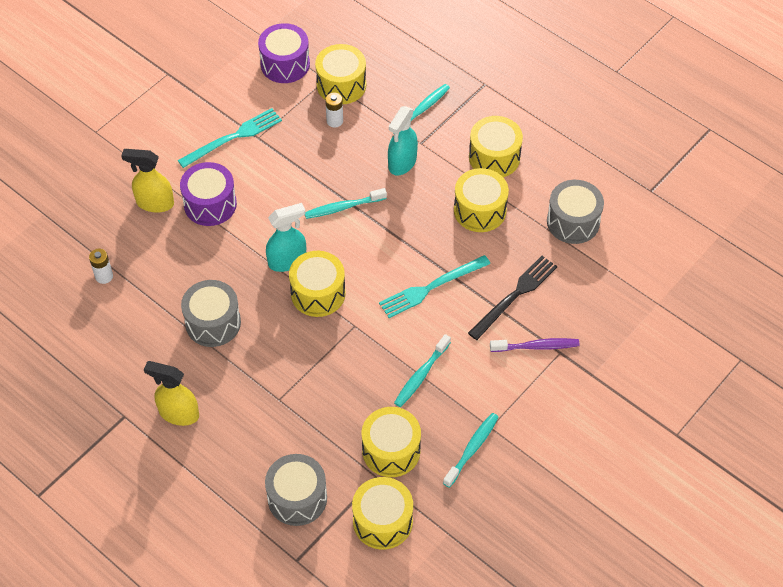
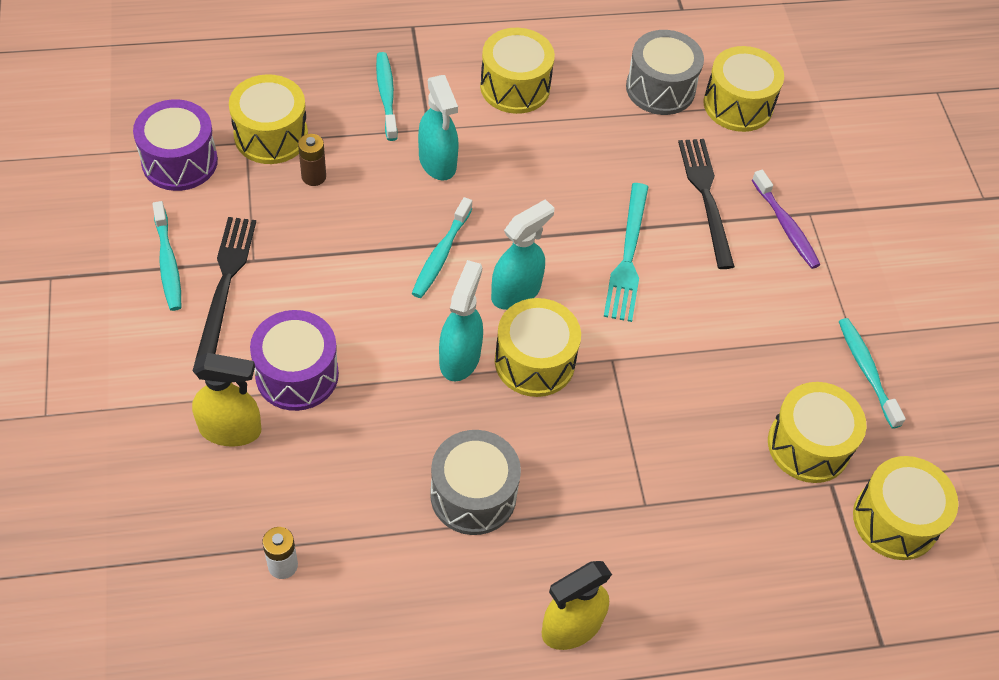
camera: 55 degrees left, 0 degrees up
yellow spray bottle [121,149,174,213] -> yellow spray bottle turned 135 degrees counterclockwise [192,353,261,447]
turquoise fork [178,108,282,168] -> black fork [195,217,256,360]
grey drum [265,454,327,526] -> none
white battery [325,92,343,128] -> brown battery [298,134,326,186]
turquoise toothbrush [394,334,451,407] -> turquoise toothbrush moved to [152,201,181,311]
yellow drum [454,168,509,232] -> yellow drum moved to [704,46,784,132]
purple toothbrush [490,338,580,352] -> purple toothbrush turned 120 degrees clockwise [752,170,821,269]
none -> turquoise spray bottle [491,199,554,310]

